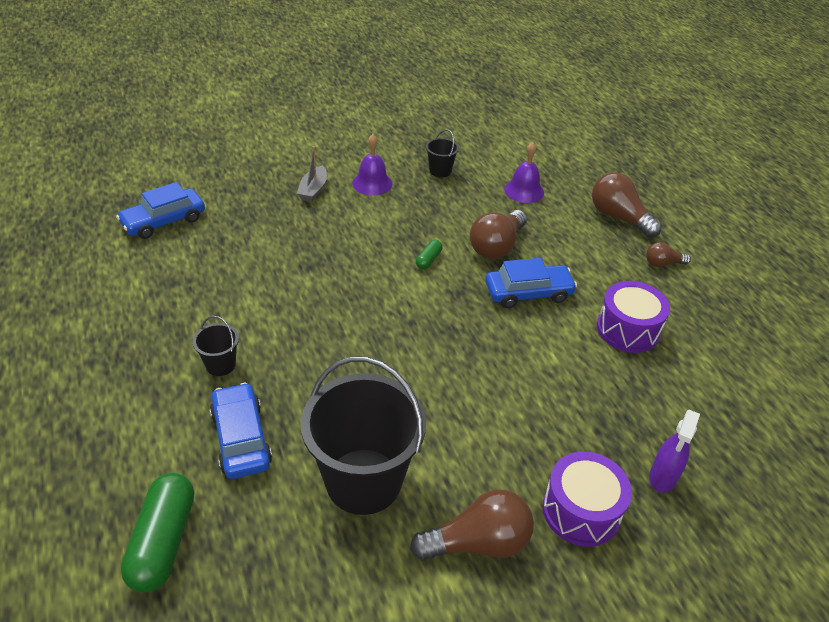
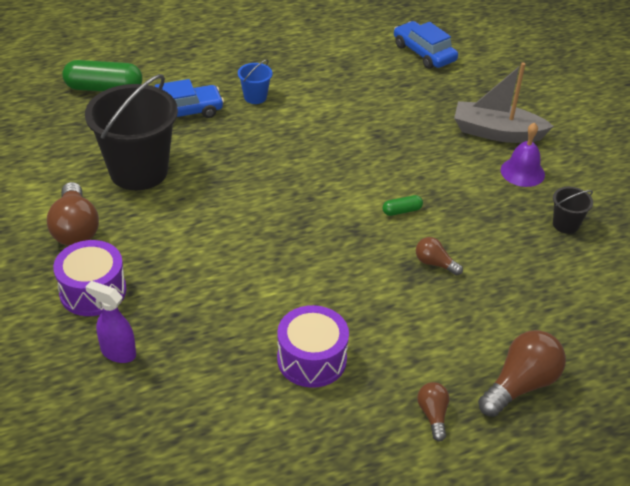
camera: 90 degrees right, 0 degrees up
black bucket [193,316,239,376] -> blue bucket [238,59,273,104]
grey boat [297,146,327,202] -> grey boat [454,63,554,143], size x1.75
green capsule [416,240,442,269] -> green capsule turned 45 degrees counterclockwise [382,195,423,216]
brown light bulb [470,210,527,259] -> brown light bulb [416,237,463,276], size x0.55
blue car [485,258,577,308] -> none
purple bell [504,142,544,203] -> none

